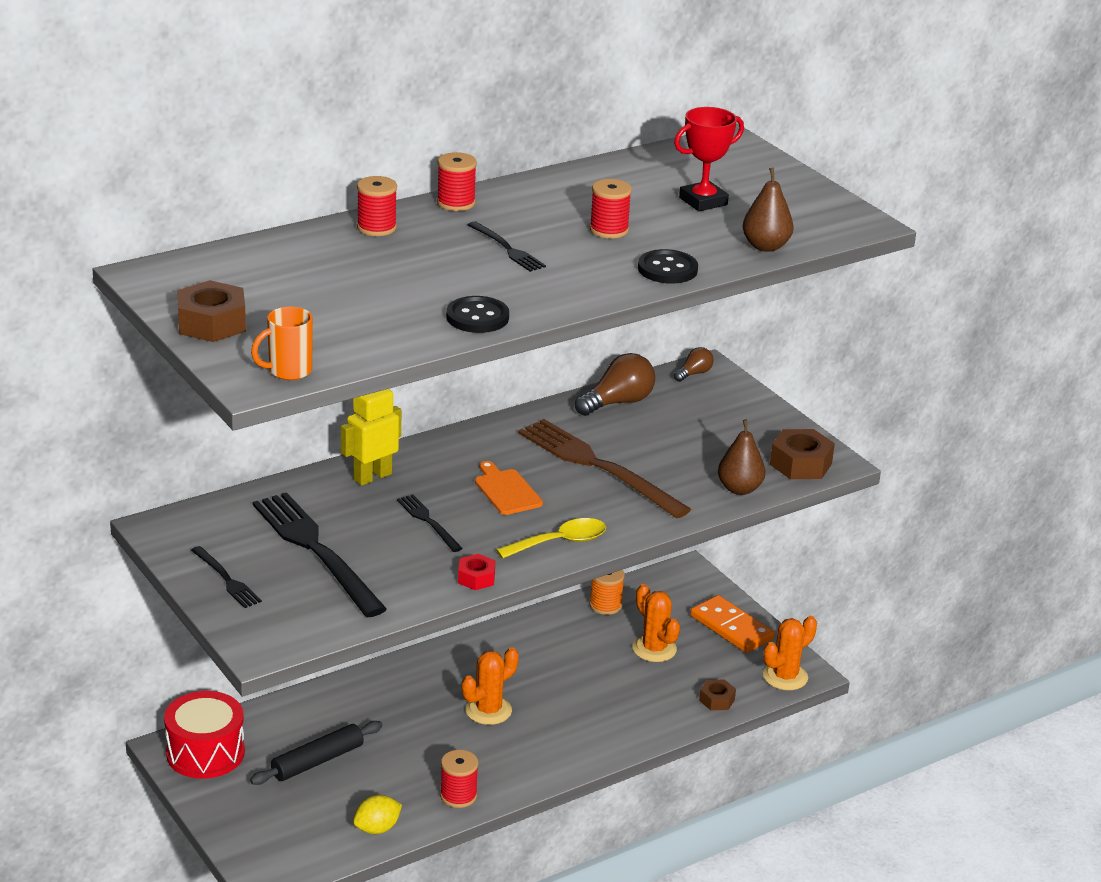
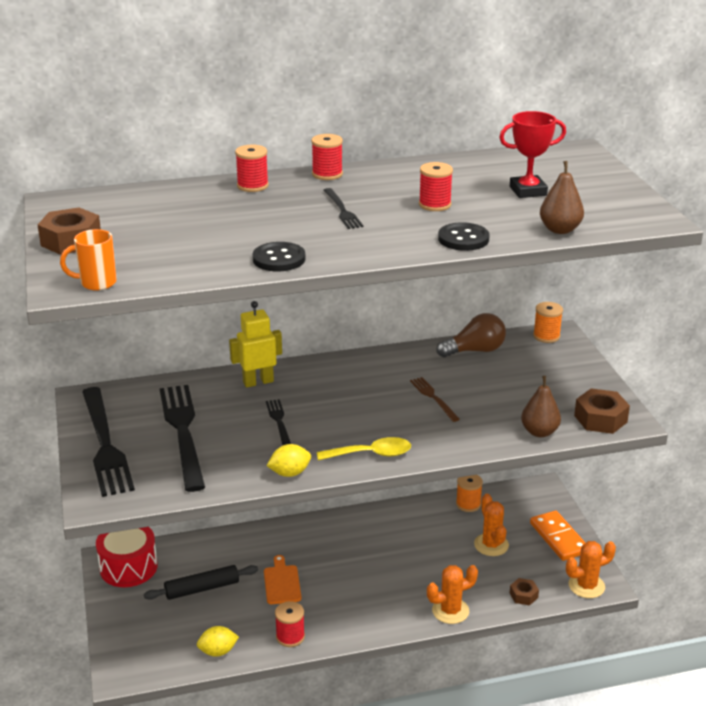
camera: 20 degrees right, 0 degrees up
black fork [191,546,262,608] -> black fork [82,387,135,497], size x2.07
red nut [458,554,495,590] -> yellow lemon [266,444,311,477]
orange cactus [462,647,519,725] -> orange cactus moved to [427,565,478,624]
orange cutting board [475,461,543,515] -> orange cutting board moved to [264,555,301,604]
brown fork [518,419,691,519] -> brown fork [410,377,460,422], size x0.48
brown light bulb [674,347,714,382] -> orange spool [533,302,563,343]

